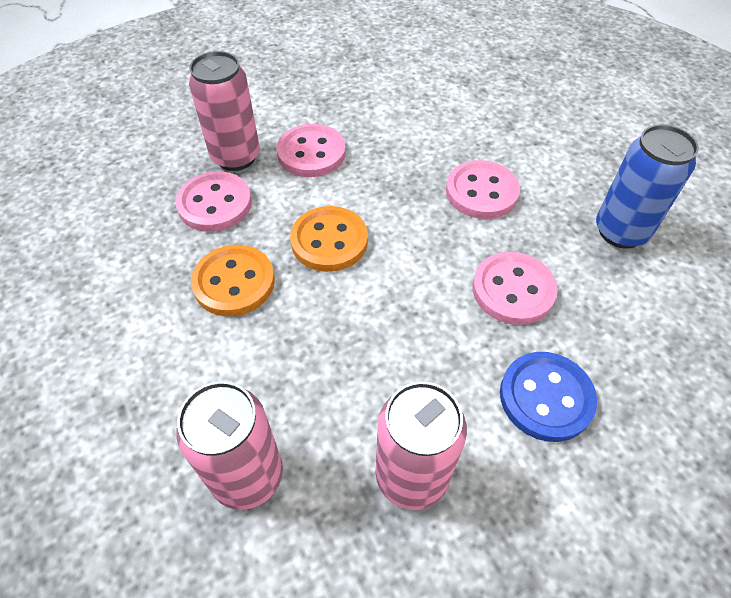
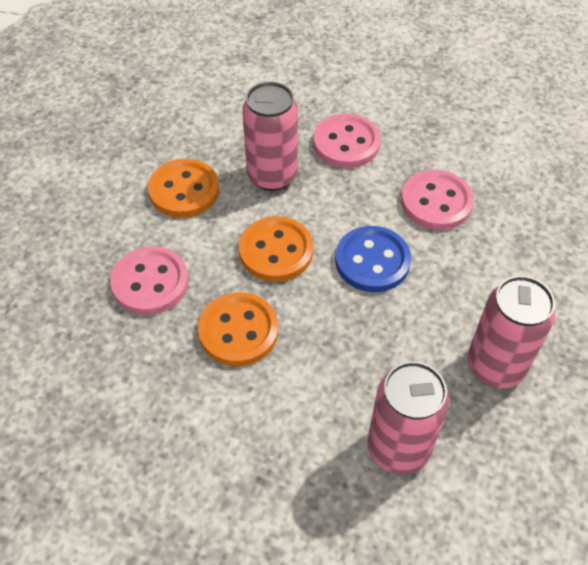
camera: 40 degrees left, 0 degrees up
pink can [189,51,260,171] -> pink can moved to [242,82,298,191]
pink button [277,124,346,177] -> orange button [148,159,219,218]
blue button [500,352,597,442] -> blue button moved to [335,226,411,292]
blue can [596,125,699,249] -> none

